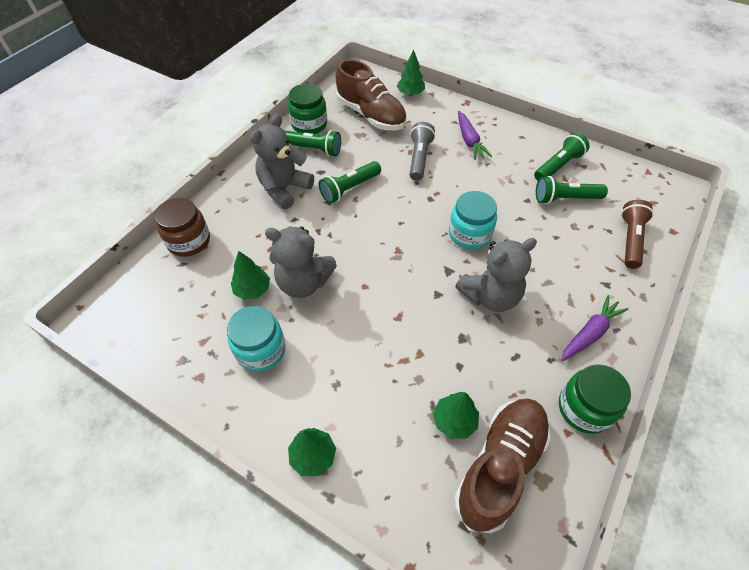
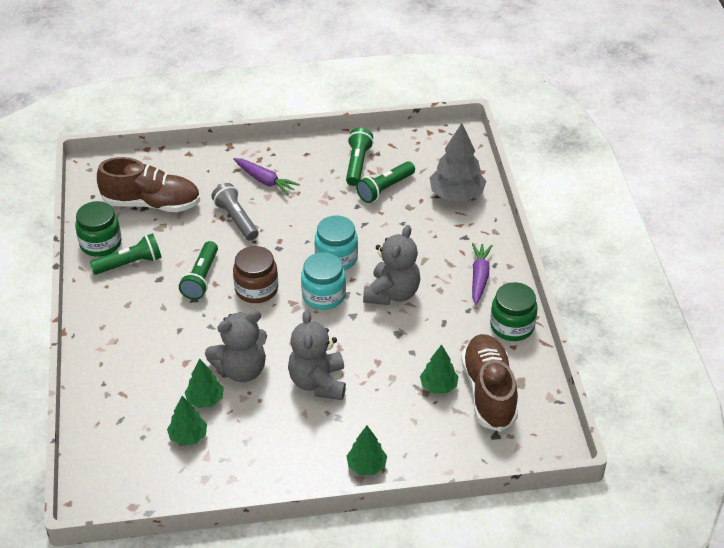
camera: 40 degrees left, 10 degrees down
brown jar [155,198,210,257] -> brown jar moved to [233,246,278,303]
turquoise jar [227,306,286,372] -> turquoise jar moved to [301,252,346,310]
grey teddy bear [250,114,314,209] -> grey teddy bear moved to [288,310,346,400]
green tree [397,49,425,96] -> green tree moved to [167,396,207,446]
brown flashlight [621,200,654,269] -> grey tree [430,123,486,202]

